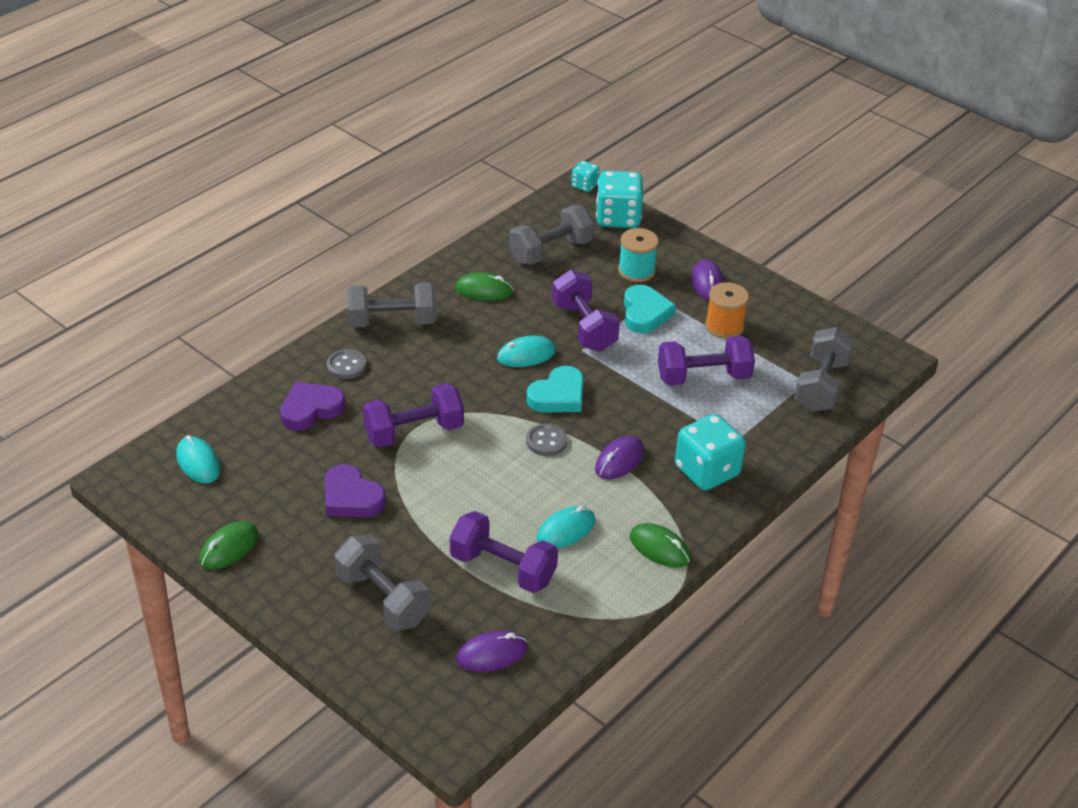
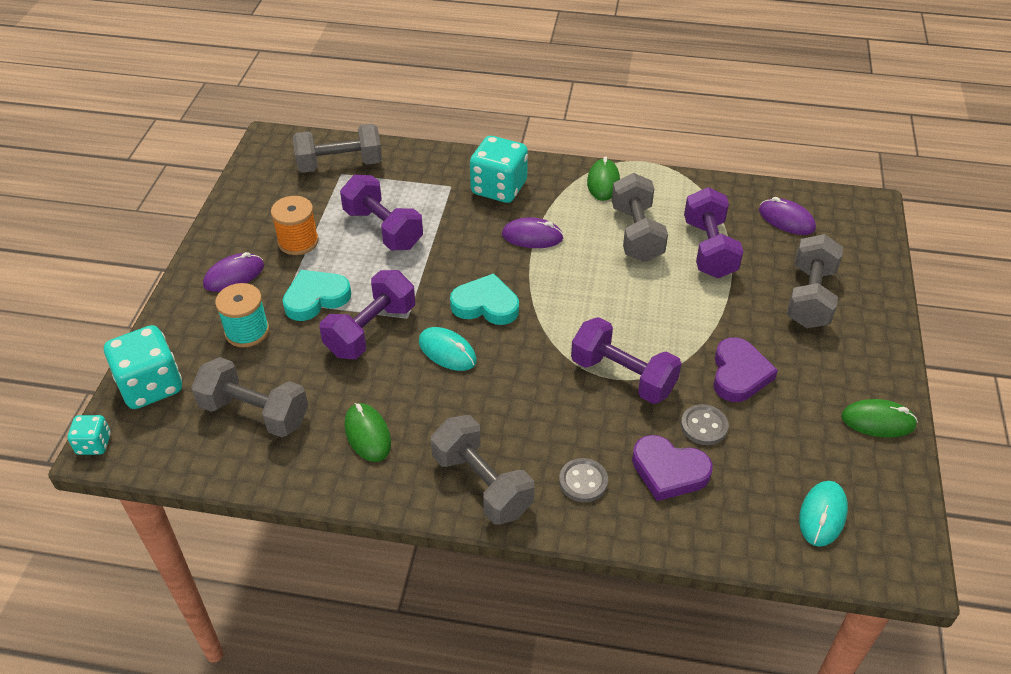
camera: 120 degrees left, 5 degrees up
grey button [526,424,567,456] -> grey button moved to [681,404,729,445]
turquoise mouse [537,506,595,548] -> grey dumbbell [612,173,668,262]

